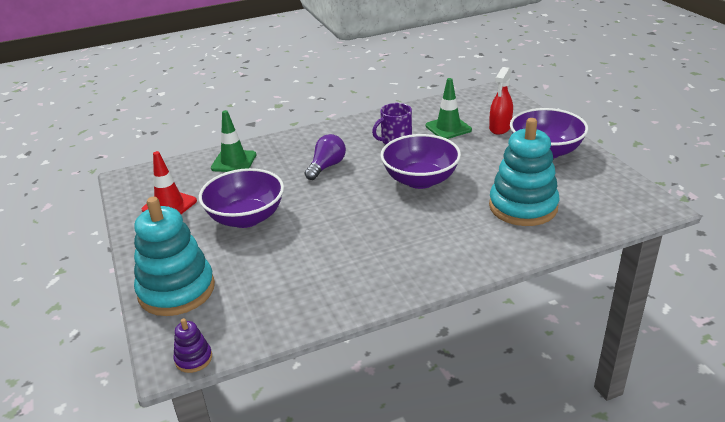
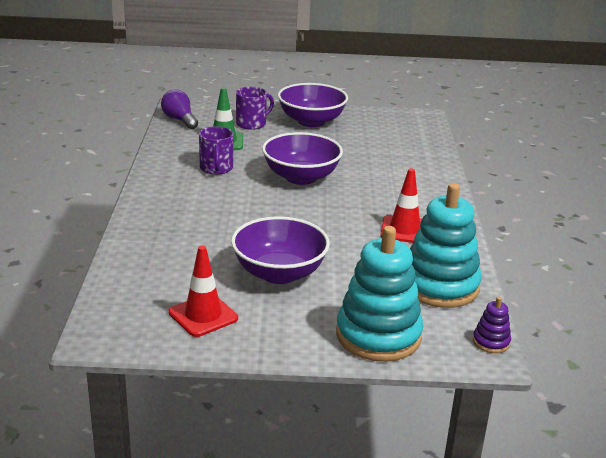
camera: 70 degrees left, 5 degrees down
green traffic cone [211,110,256,172] -> none
purple light bulb [305,134,346,180] -> purple light bulb moved to [161,90,198,129]
red spray bottle [489,67,513,135] -> purple mug [236,87,274,130]
turquoise stacking toy [489,118,560,226] -> turquoise stacking toy moved to [410,183,482,308]
none -> red traffic cone [380,168,423,243]

